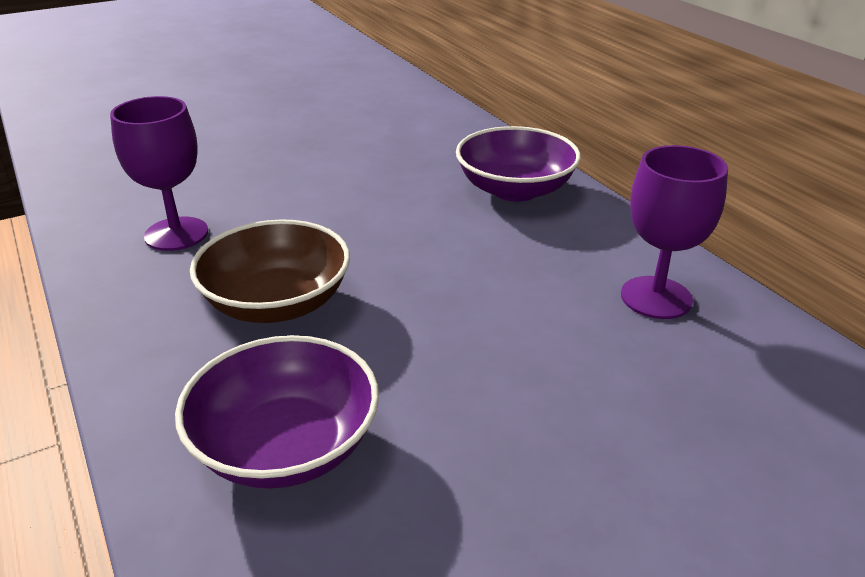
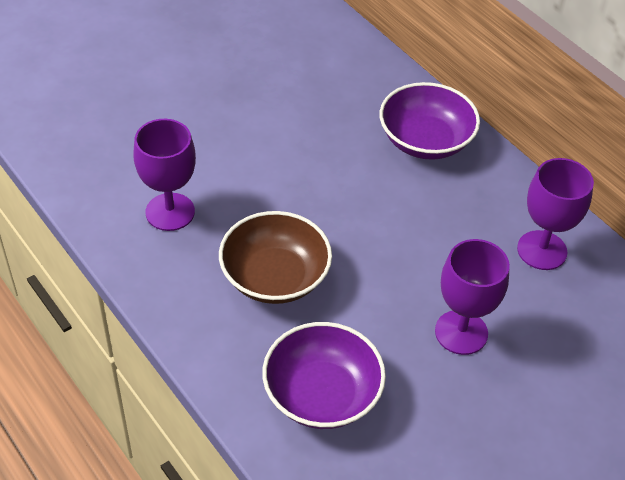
camera: 10 degrees left, 15 degrees up
none -> purple goblet [435,239,510,355]

